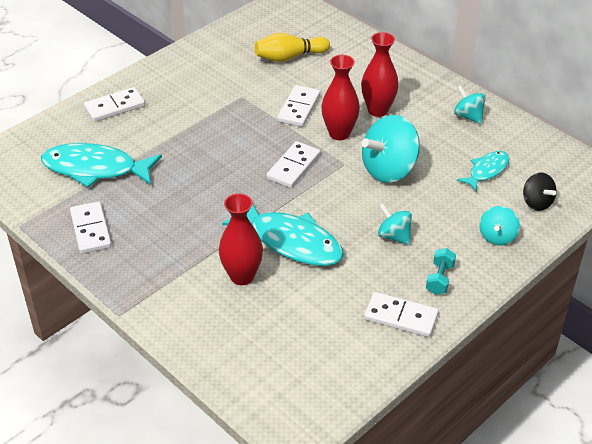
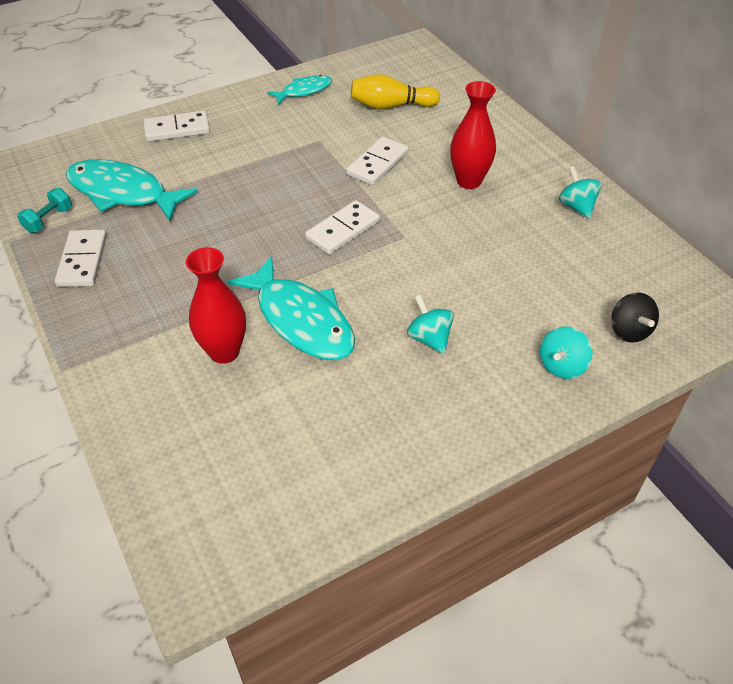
camera: 15 degrees right, 5 degrees up
red vase [321,55,360,140] -> none
turquoise spinning top [361,115,420,183] -> none
white domino [364,292,439,337] -> none
turquoise dumbbell [426,248,456,295] -> turquoise dumbbell moved to [17,188,72,233]
turquoise fish [457,151,510,192] -> turquoise fish moved to [267,75,332,105]

